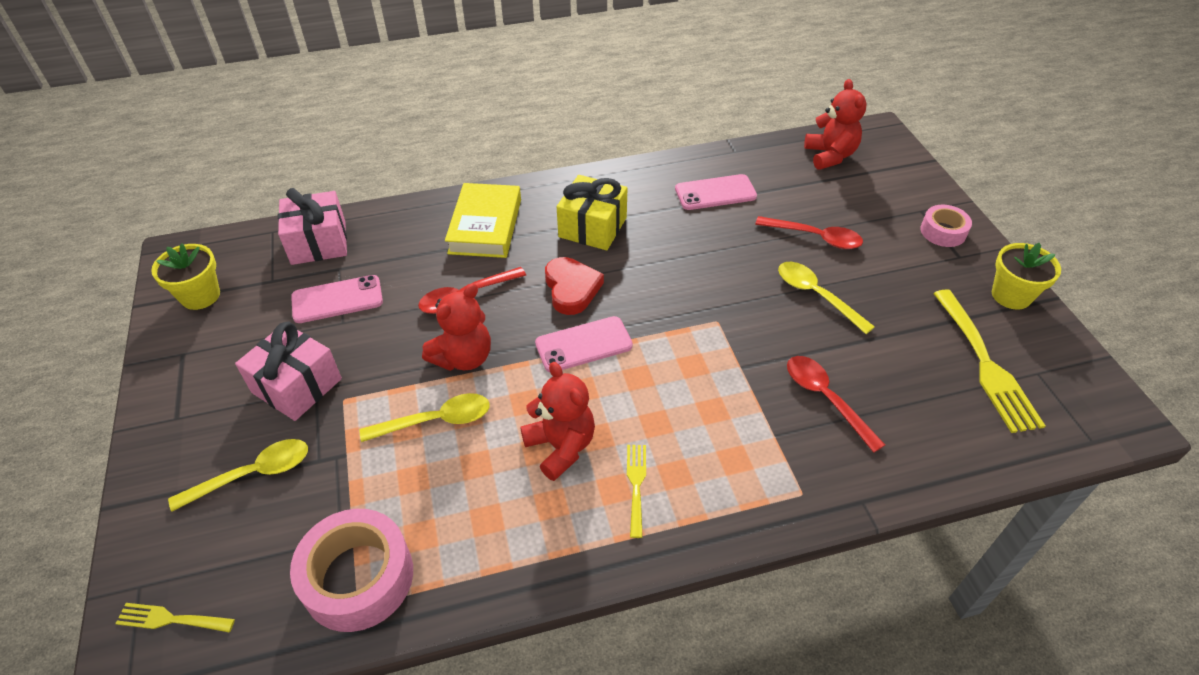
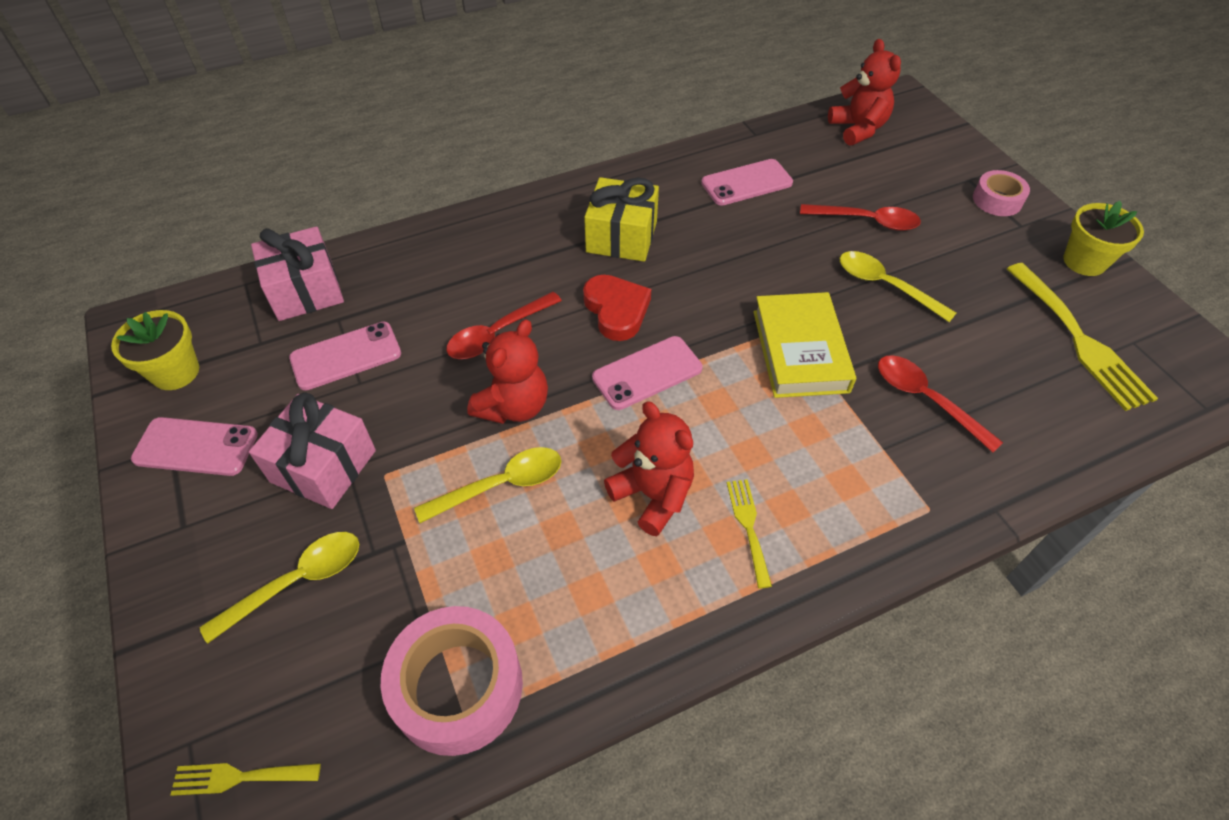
camera: 10 degrees left, 5 degrees up
yellow book [445,183,521,258] -> yellow book moved to [753,292,856,398]
none -> pink phone [131,417,258,476]

